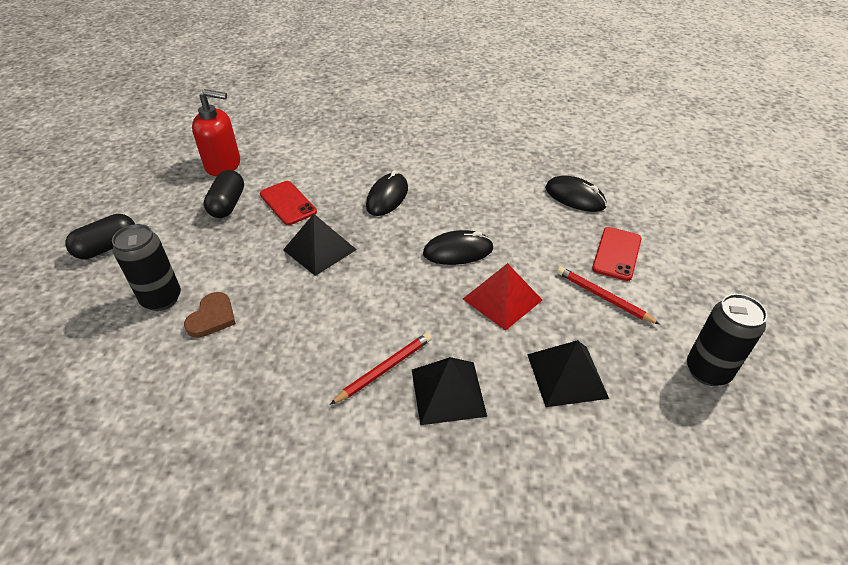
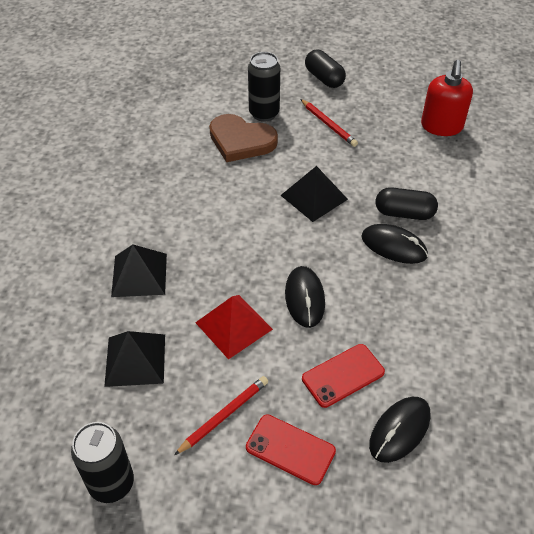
camera: 95 degrees right, 5 degrees up
brown heart [184,292,236,338] -> brown heart [209,114,278,162], size x1.68
black capsule [204,170,244,218] -> black capsule moved to [376,187,438,220]
red phone [260,181,317,225] -> red phone moved to [302,344,385,408]
red pencil [330,333,432,405] -> red pencil moved to [301,99,358,147]

